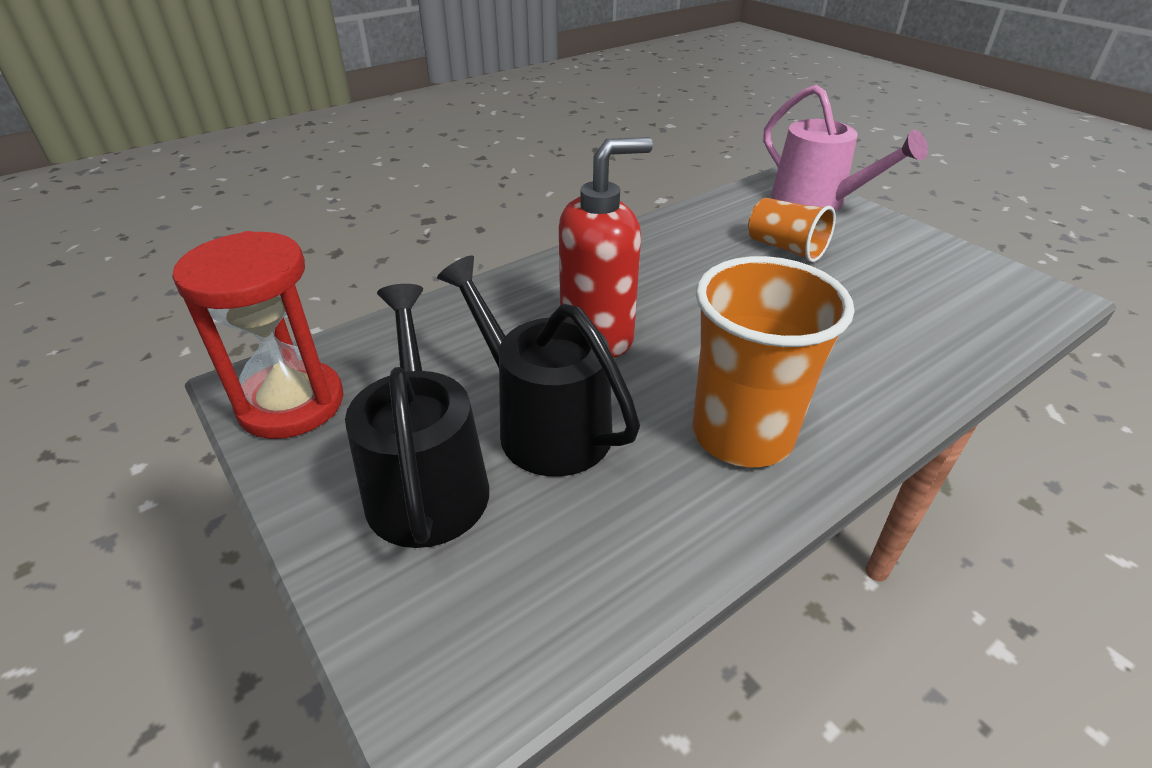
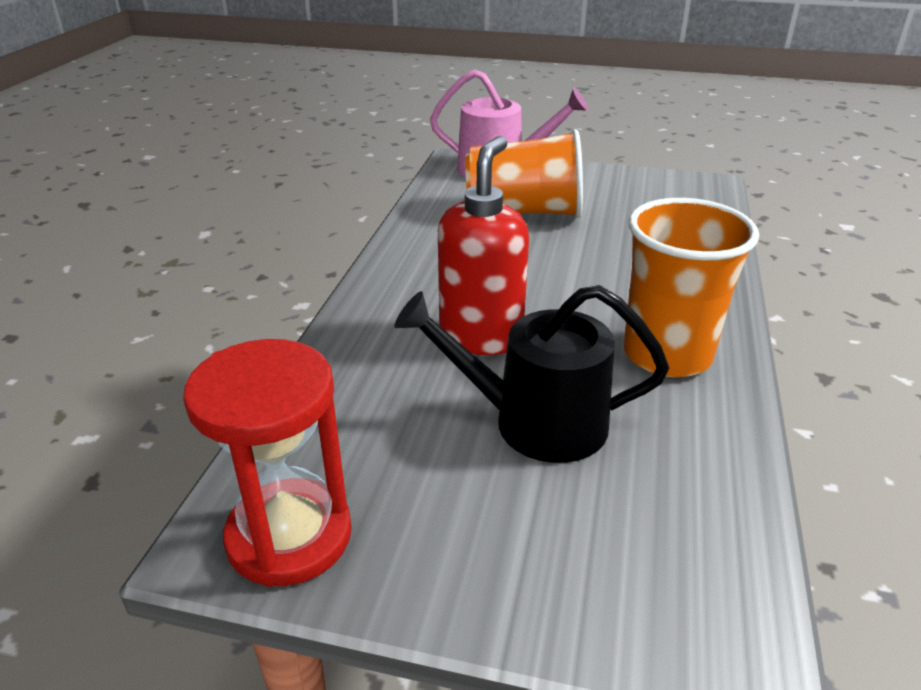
camera: 40 degrees left, 5 degrees down
black watering can [345,284,489,548] -> none
orange cup [748,198,836,262] -> orange cup [465,129,583,218], size x1.69

